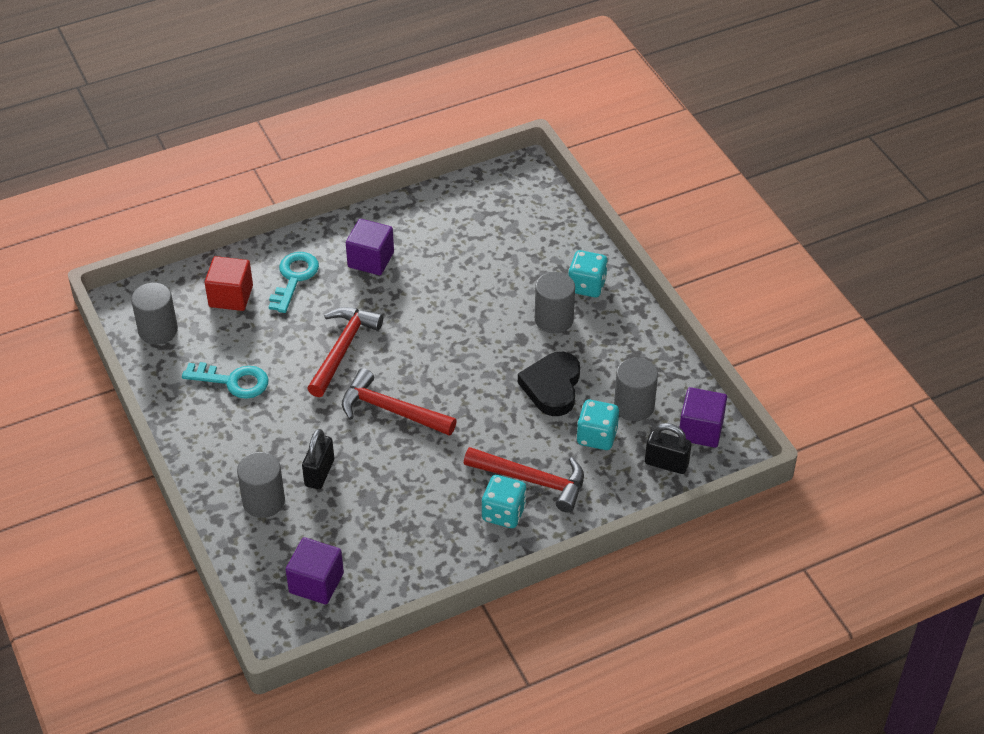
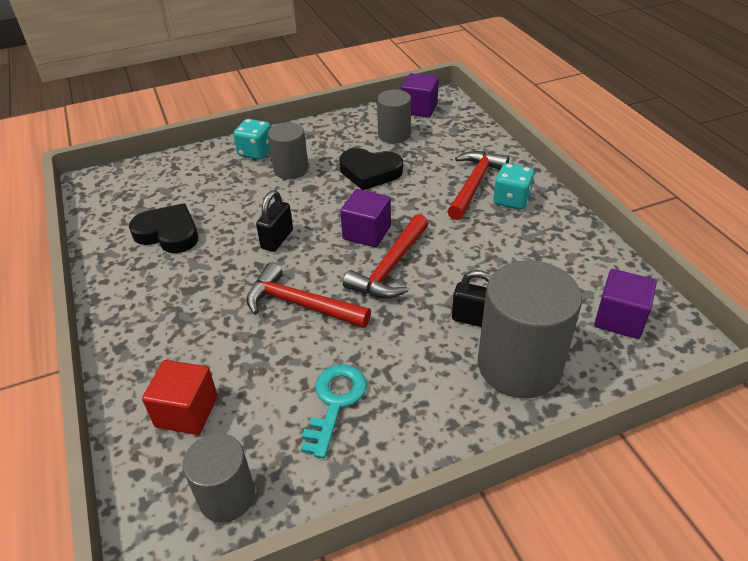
camera: 85 degrees left, 5 degrees down
grey cylinder [237,452,285,518] -> grey cylinder [478,260,582,399], size x1.72
turquoise key [269,252,319,313] -> none
purple cube [346,219,394,275] -> purple cube moved to [340,189,391,248]
turquoise dice [577,400,619,450] -> none
black padlock [645,423,692,474] -> black padlock moved to [256,190,293,252]
none -> black heart [129,203,198,253]

